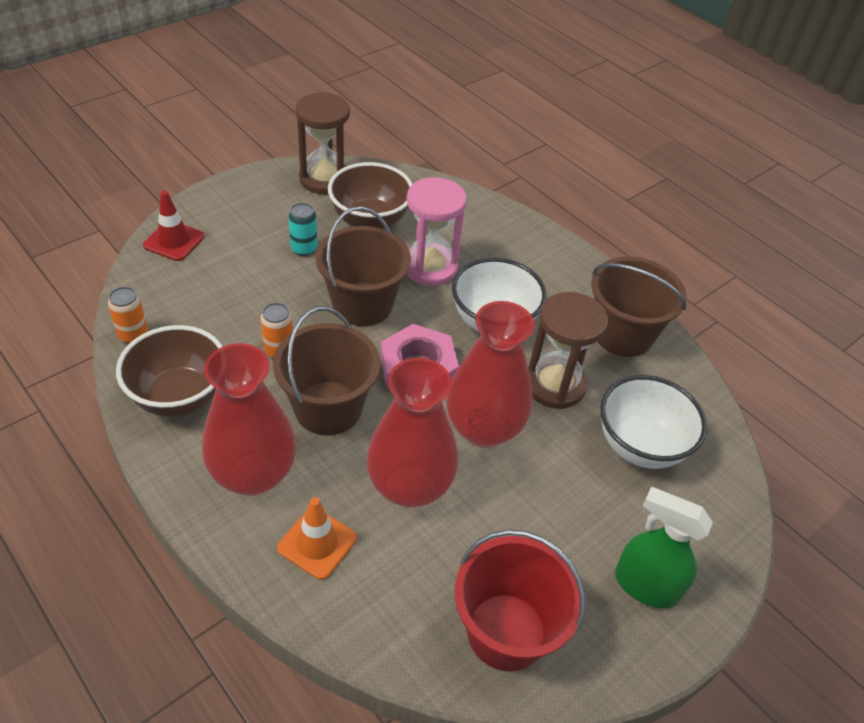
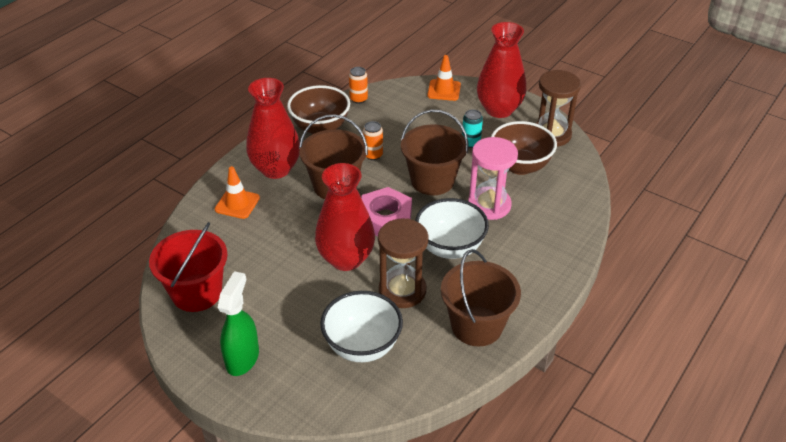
camera: 80 degrees right, 5 degrees down
red traffic cone [143,191,205,261] -> orange traffic cone [427,55,461,101]
red vase [366,358,458,508] -> red vase moved to [477,22,526,118]

